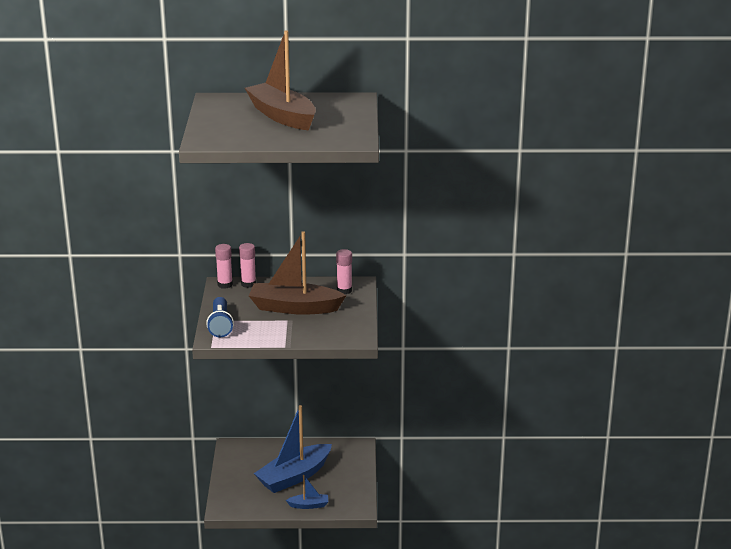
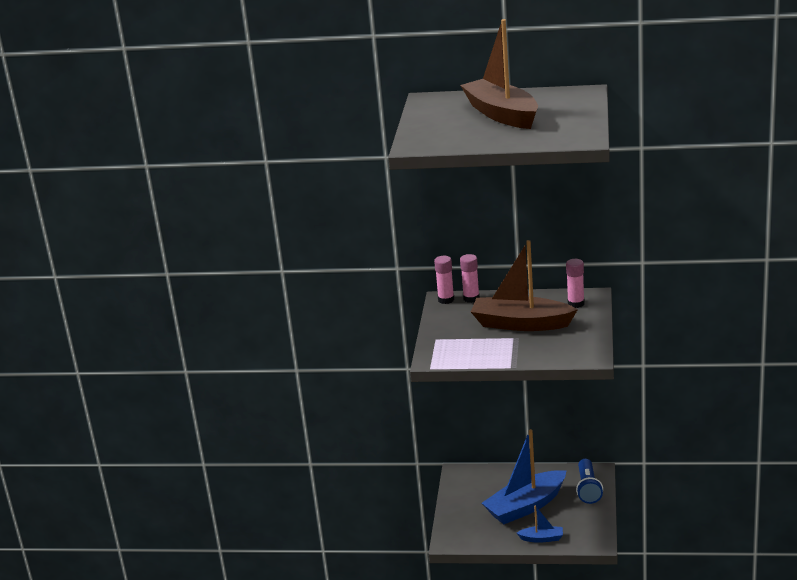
camera: 10 degrees right, 0 degrees up
blue flashlight [206,297,234,338] -> blue flashlight moved to [576,459,603,504]

